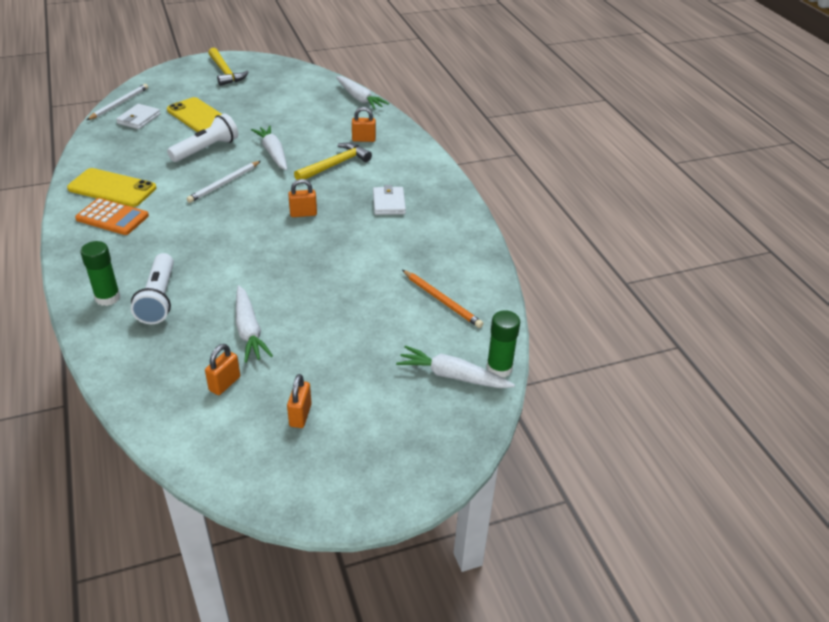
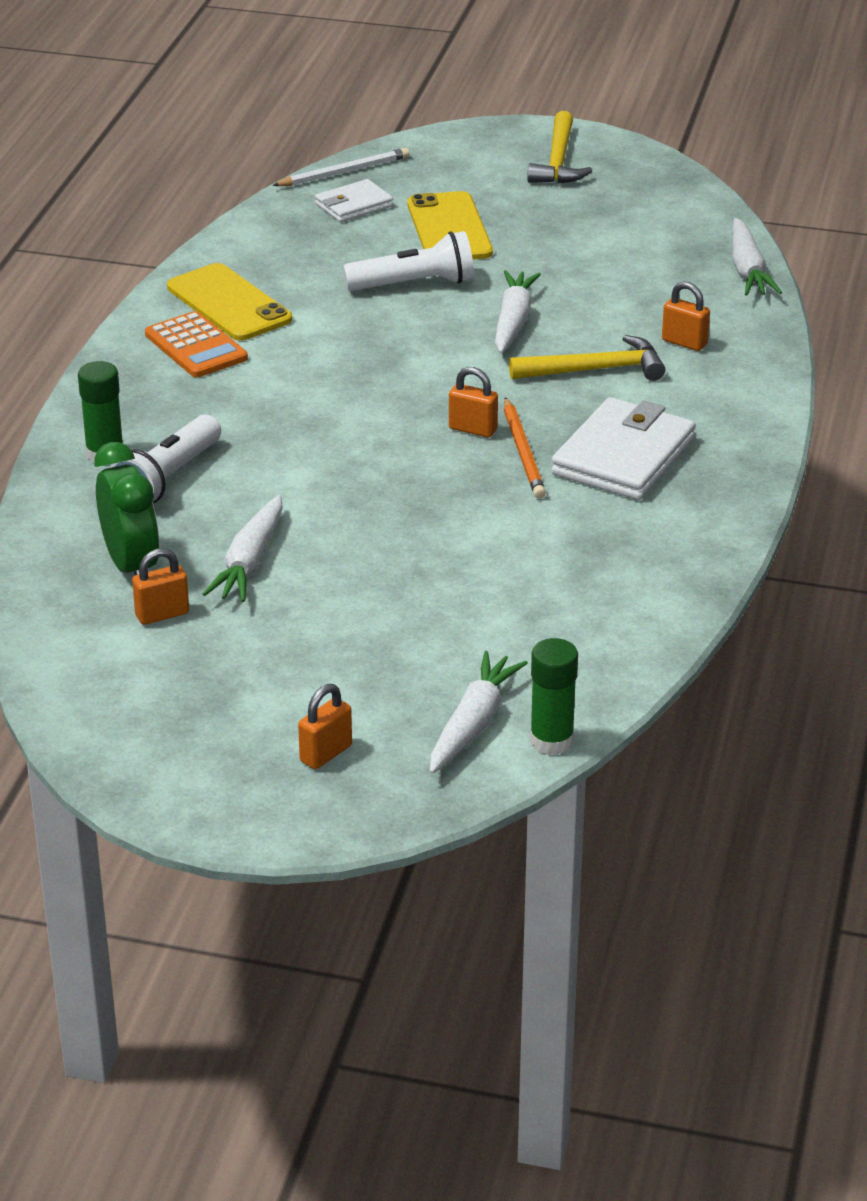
camera: 35 degrees right, 5 degrees down
white pencil [187,161,261,203] -> none
orange padlock [287,374,312,428] -> orange padlock moved to [298,684,352,769]
white wallet [373,185,406,215] -> white wallet [551,397,696,500], size x1.75
white carrot [396,345,515,388] -> white carrot turned 60 degrees clockwise [430,651,528,774]
orange pencil [402,270,483,328] -> orange pencil moved to [504,397,546,499]
none -> green clock [94,442,159,575]

